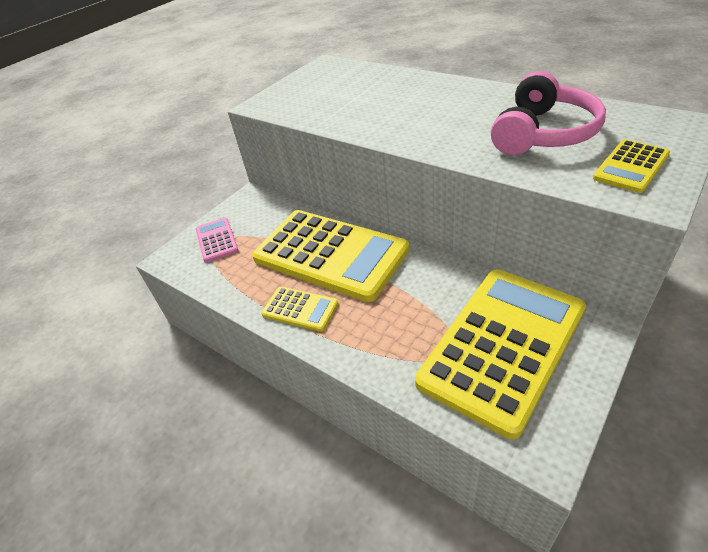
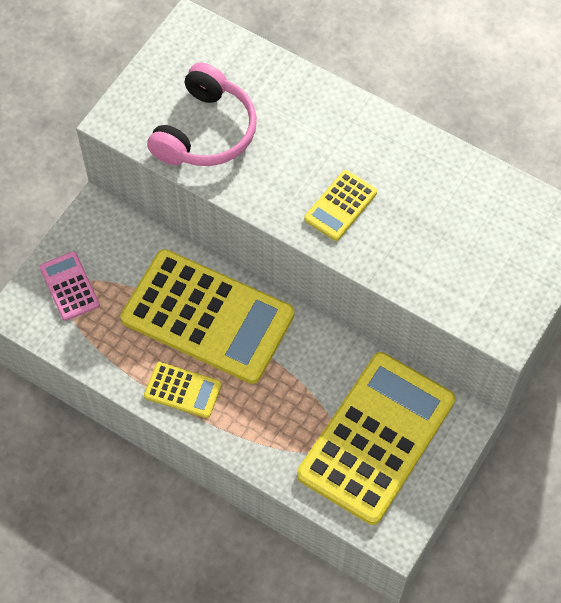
camera: 10 degrees left, 20 degrees up
pink headphones [491,71,606,155] -> pink headphones moved to [147,62,257,166]
yellow calculator [593,139,670,193] -> yellow calculator moved to [304,170,377,241]

